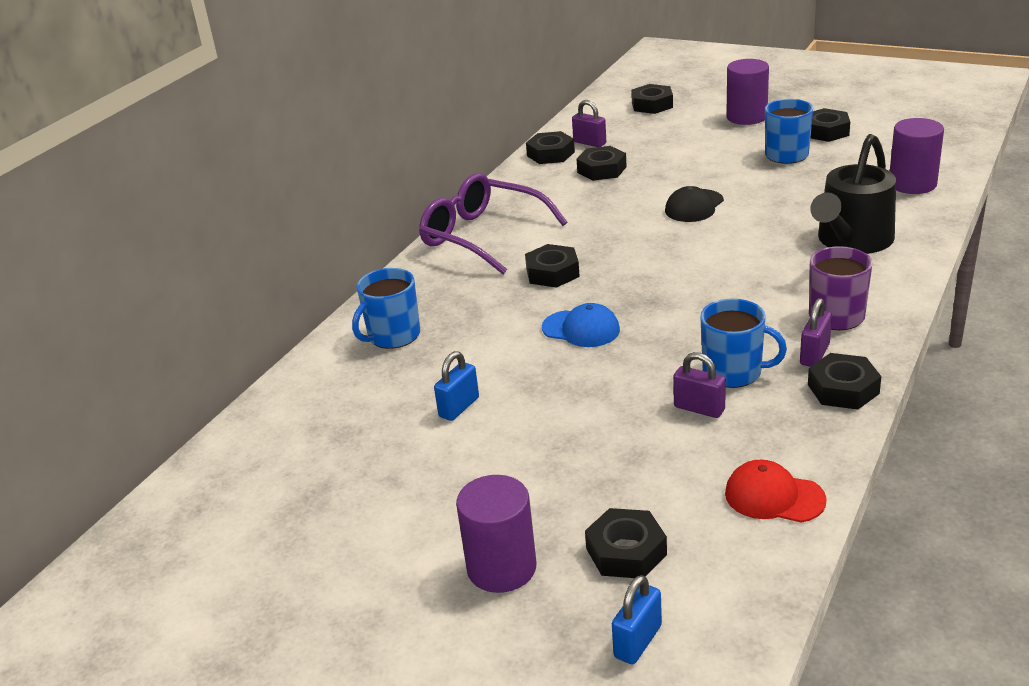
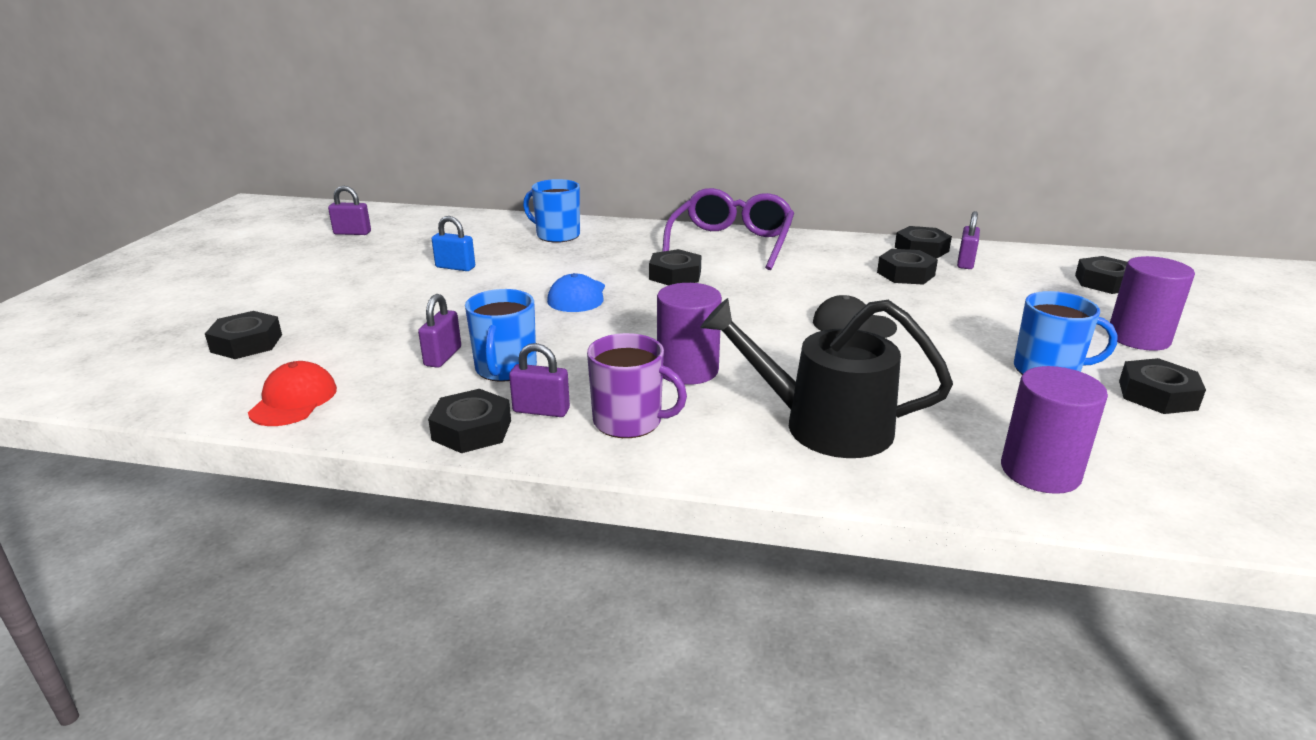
camera: 70 degrees right, 5 degrees down
purple cylinder [456,475,536,593] -> purple cylinder moved to [657,283,722,385]
blue padlock [612,575,662,665] -> none
none -> purple padlock [328,186,371,235]

